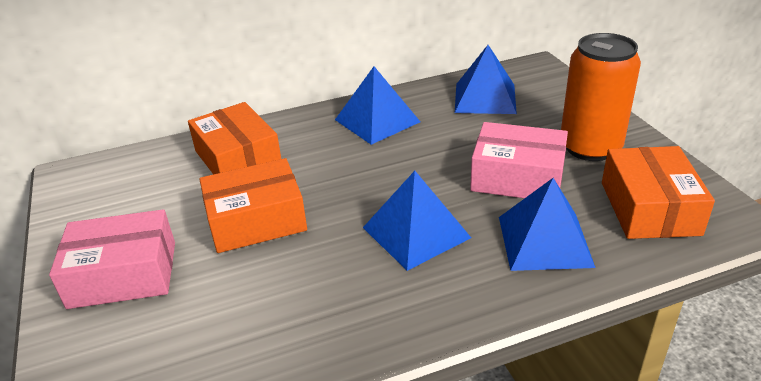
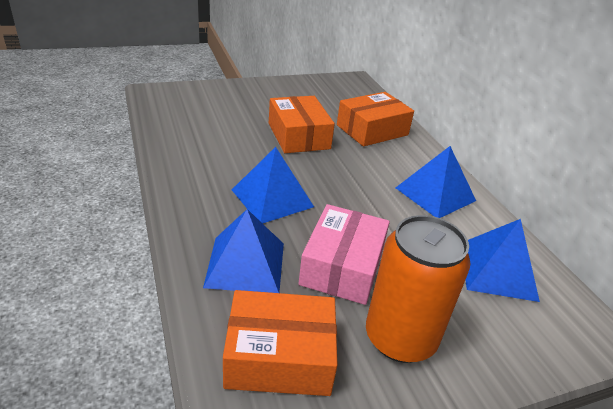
camera: 85 degrees right, 0 degrees up
pink box [49,209,175,309] -> none

